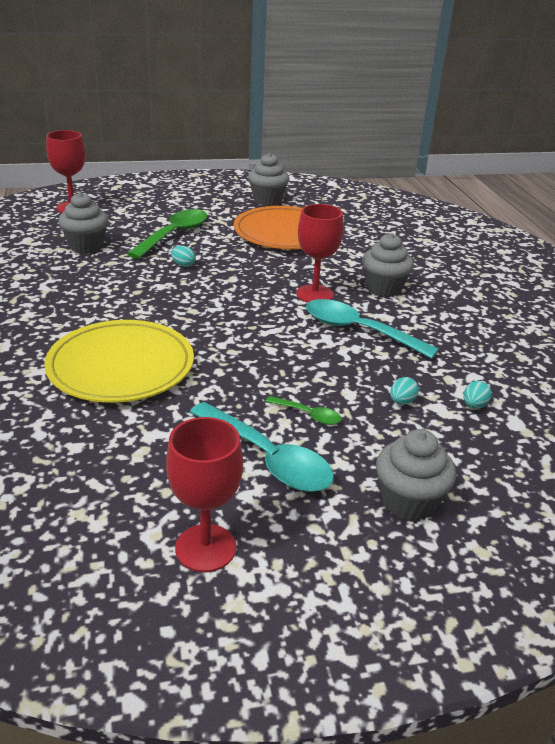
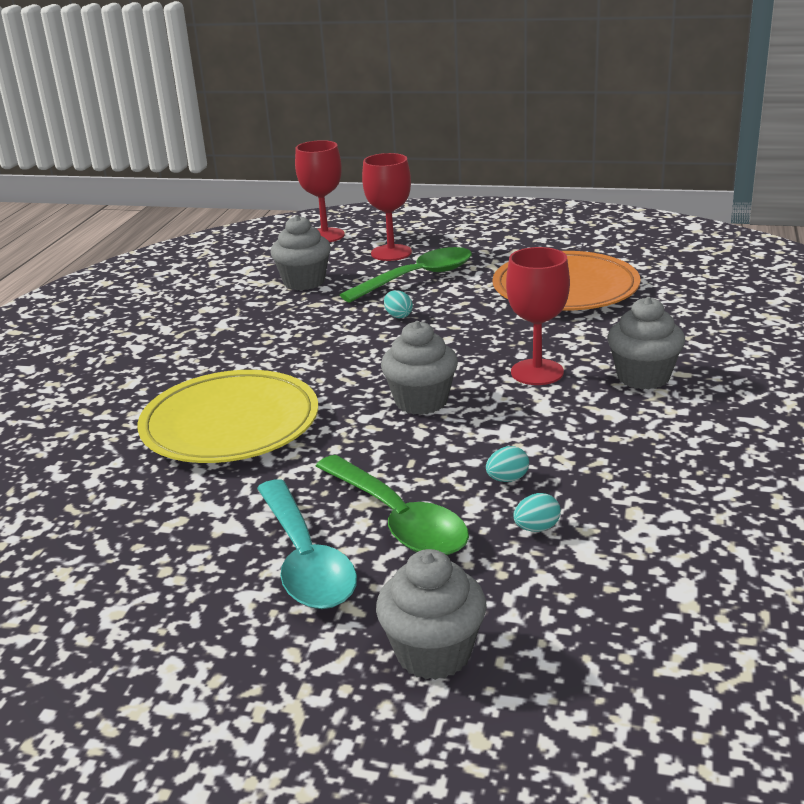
camera: 30 degrees right, 5 degrees down
red goblet [166,417,243,572] -> red goblet moved to [362,153,412,261]
grey cupcake [248,153,289,206] -> grey cupcake moved to [381,321,458,415]
green spoon [265,396,341,425] -> green spoon [316,455,469,555], size x2.09
turquoise spoon [306,299,439,359] -> none
turquoise egg [463,381,492,409] -> turquoise egg moved to [486,446,529,482]

